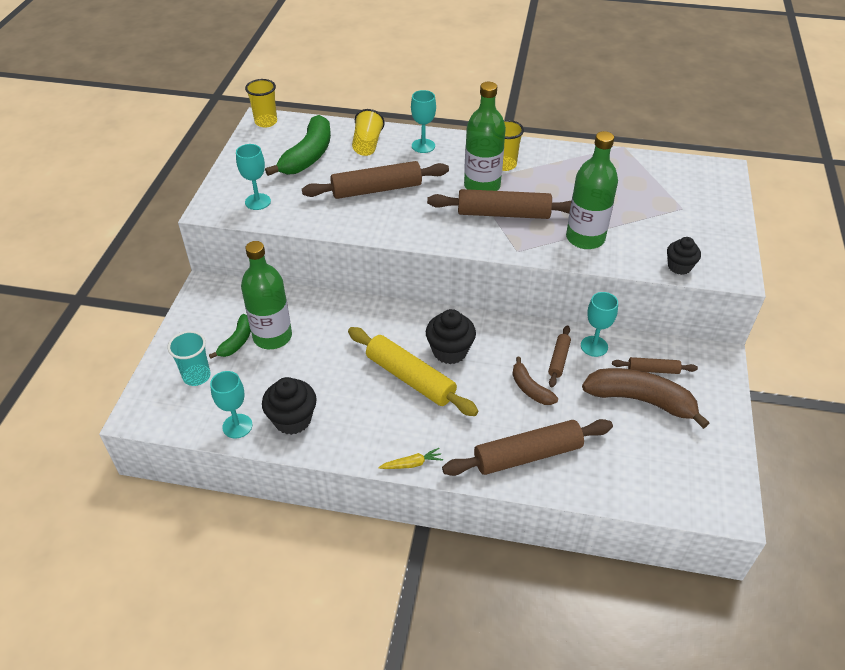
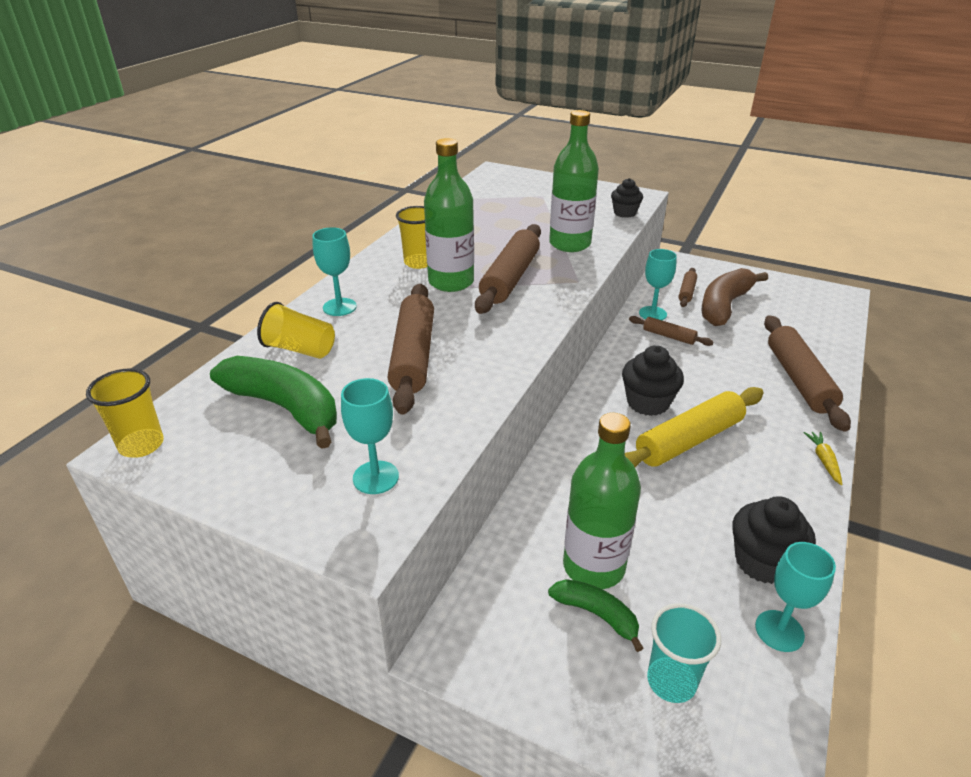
camera: 75 degrees left, 10 degrees down
brown banana [512,357,558,405] -> none

